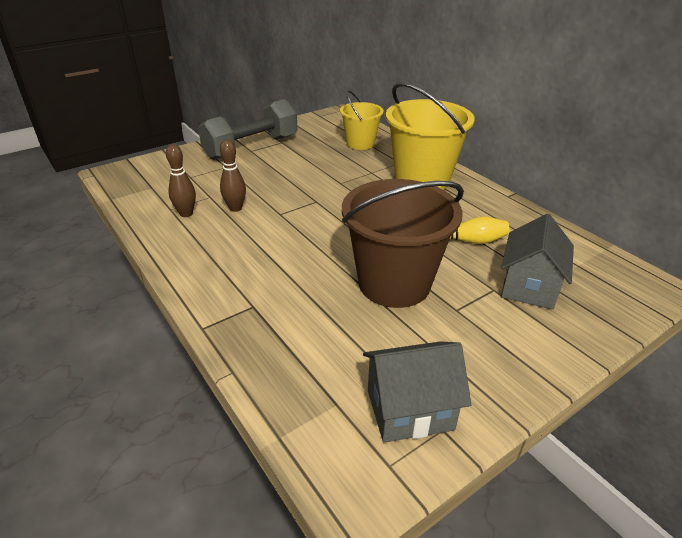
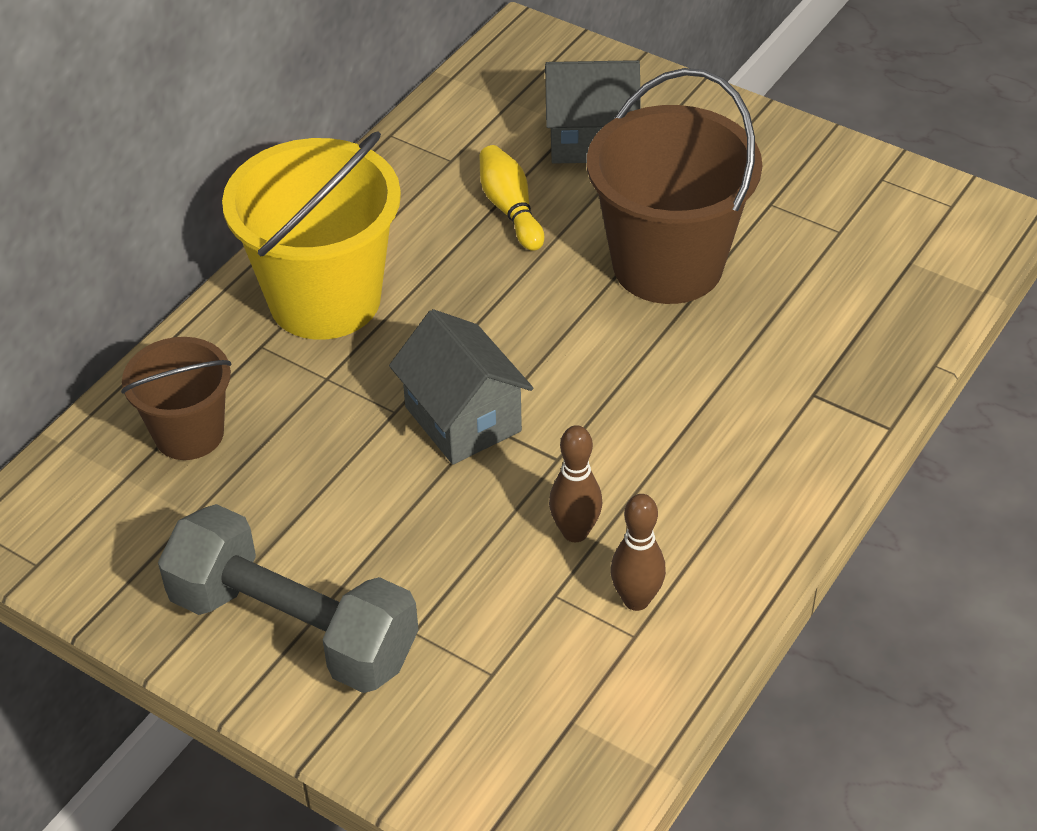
camera: 110 degrees left, 10 degrees up
yellow bucket [340,90,384,150] -> brown bucket [121,337,232,460]
grey house [363,341,471,443] -> grey house moved to [389,309,533,465]

